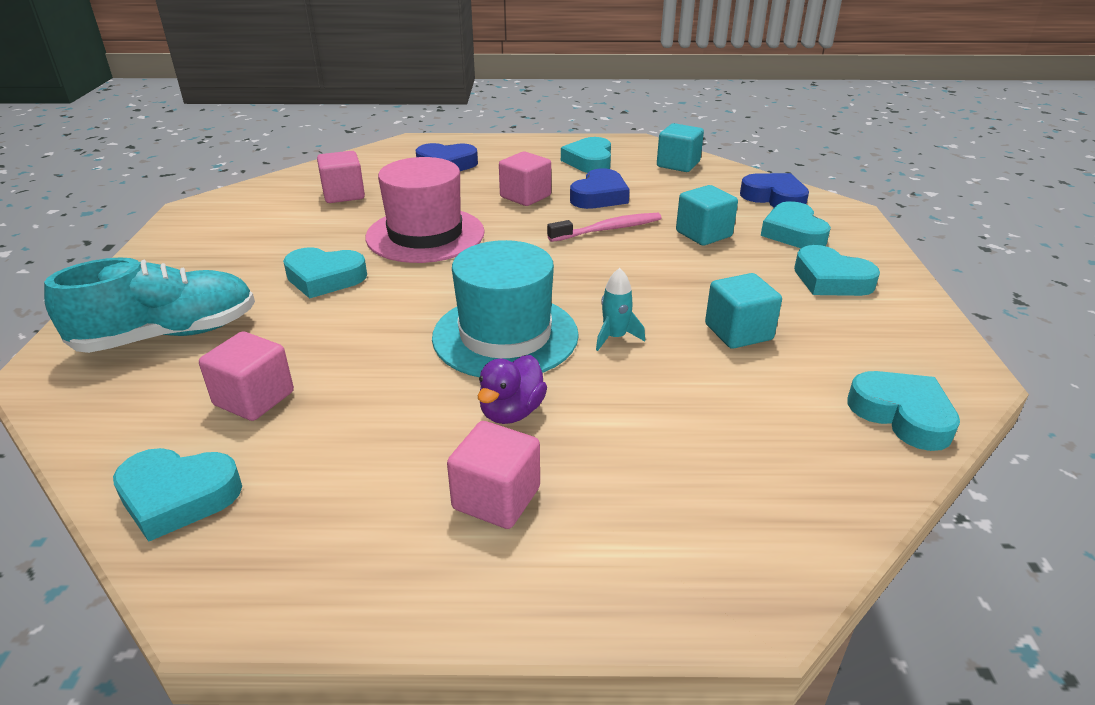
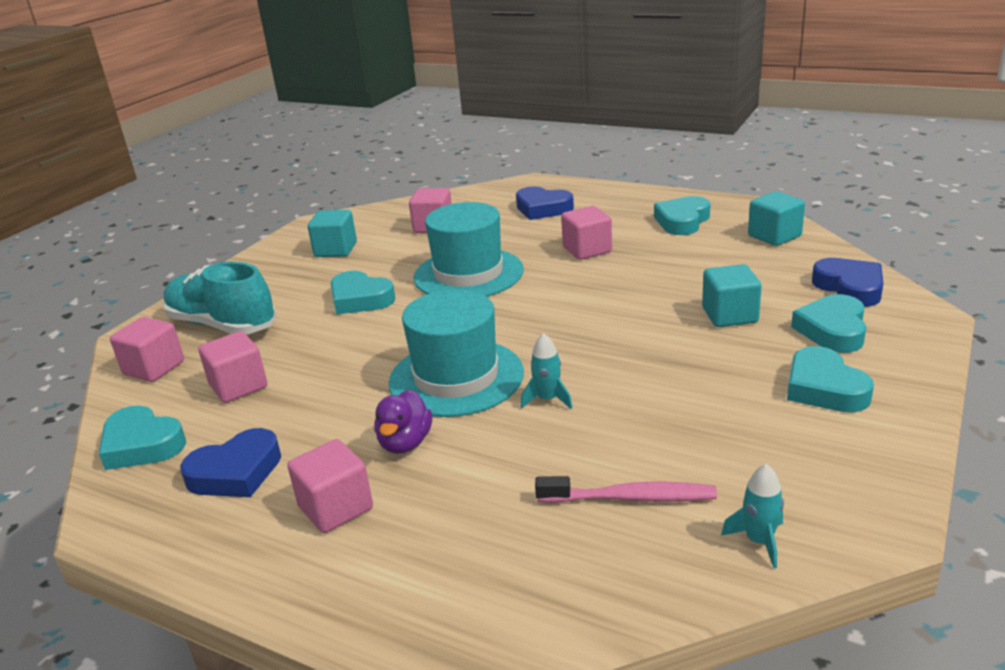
camera: 30 degrees right, 5 degrees down
turquoise shoe [44,257,255,353] -> turquoise shoe turned 150 degrees counterclockwise [163,262,277,334]
pink hat [365,157,485,263] -> turquoise hat [414,202,524,297]
purple duck [477,355,547,424] -> purple duck turned 45 degrees counterclockwise [374,390,432,454]
pink toothbrush [547,213,662,242] -> pink toothbrush moved to [535,476,717,503]
blue heart [570,168,630,209] -> blue heart moved to [180,428,281,497]
turquoise cube [705,273,782,349] -> turquoise cube moved to [308,210,357,257]
turquoise heart [847,371,960,451] -> turquoise rocket [721,464,784,568]
none -> pink cube [110,317,184,382]

